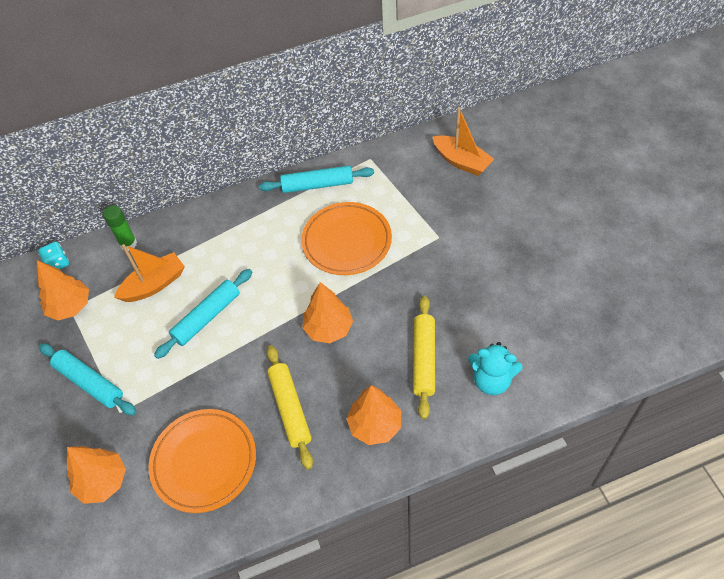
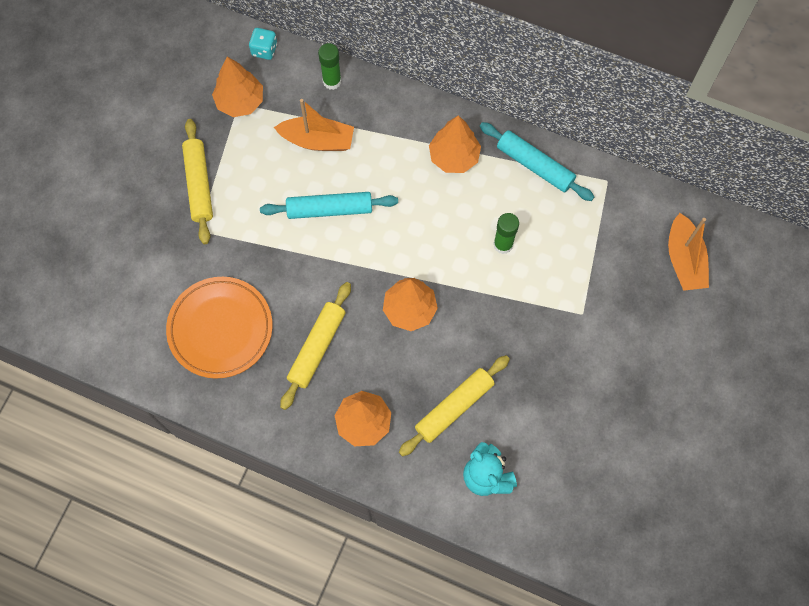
camera: 40 degrees right, 15 degrees up
turquoise rolling pin [39,344,136,415] -> yellow rolling pin [182,119,213,244]
orange tree [67,446,126,504] -> orange tree moved to [429,115,481,173]
orange plate [301,202,392,275] -> green glue stick [493,213,519,254]

